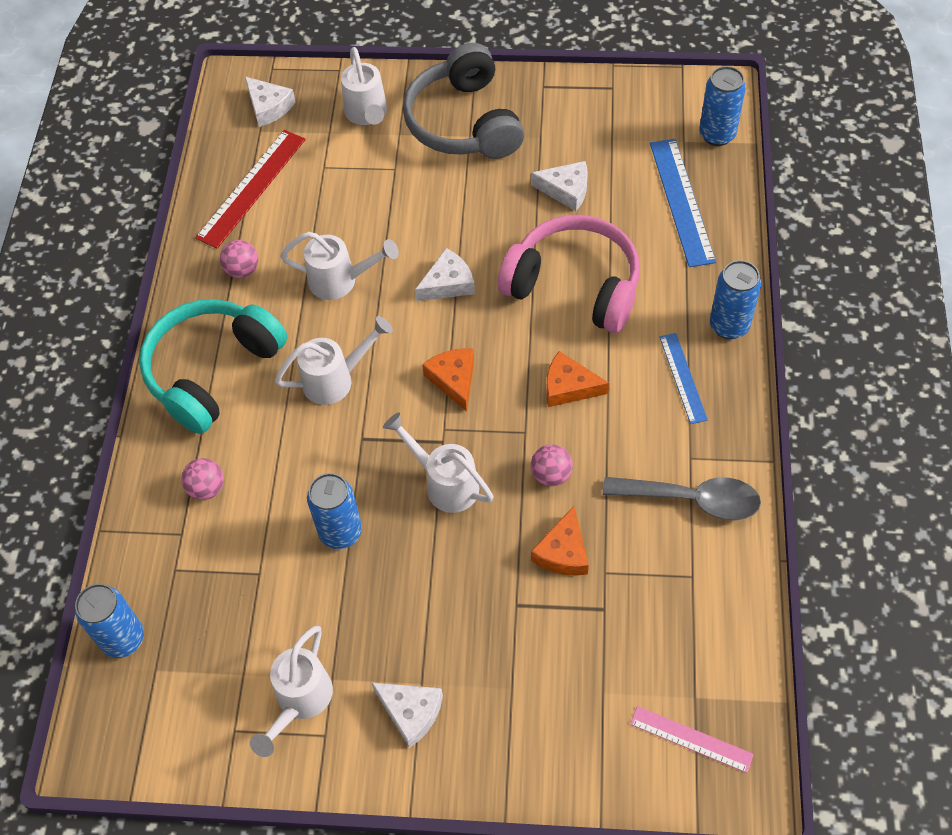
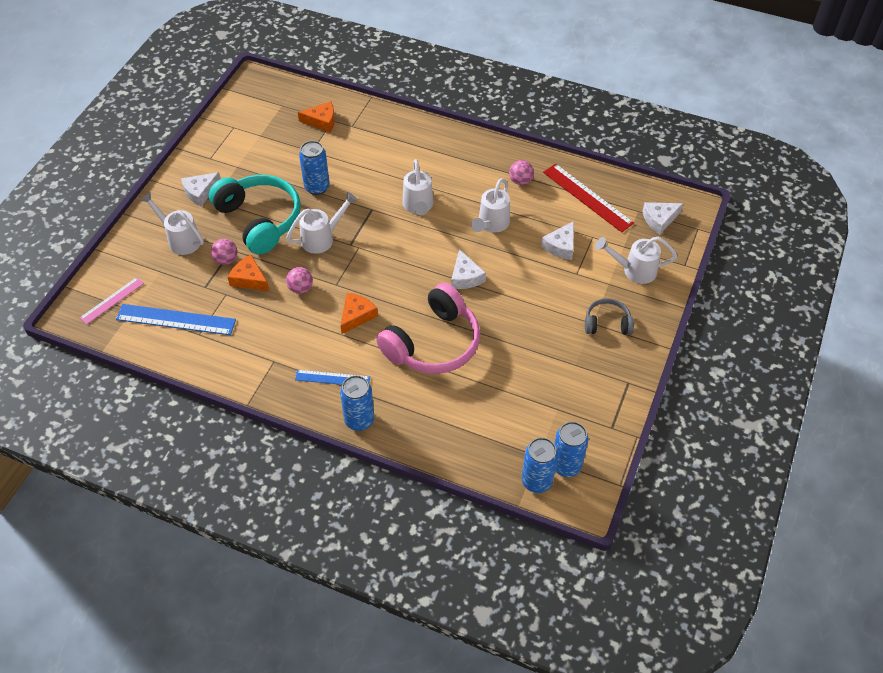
camera: 105 degrees right, 5 degrees down
blue can [75,584,144,658] -> blue can moved to [554,422,588,477]
turquoise headphones [139,299,288,434] -> turquoise headphones moved to [209,175,301,254]
pink ball [181,458,224,500] -> pink ball moved to [211,239,238,265]
white watering can [250,626,333,757] -> white watering can moved to [140,192,204,255]
grey headphones [403,43,524,159] -> grey headphones [585,298,634,335], size x0.51
orange cheese [422,348,474,412] -> orange cheese moved to [298,101,335,132]
white cheese [531,161,587,211] -> white cheese moved to [541,221,574,260]
grey spoon [603,477,761,520] -> none
blue ruler [650,139,716,267] -> blue ruler moved to [116,304,236,335]

